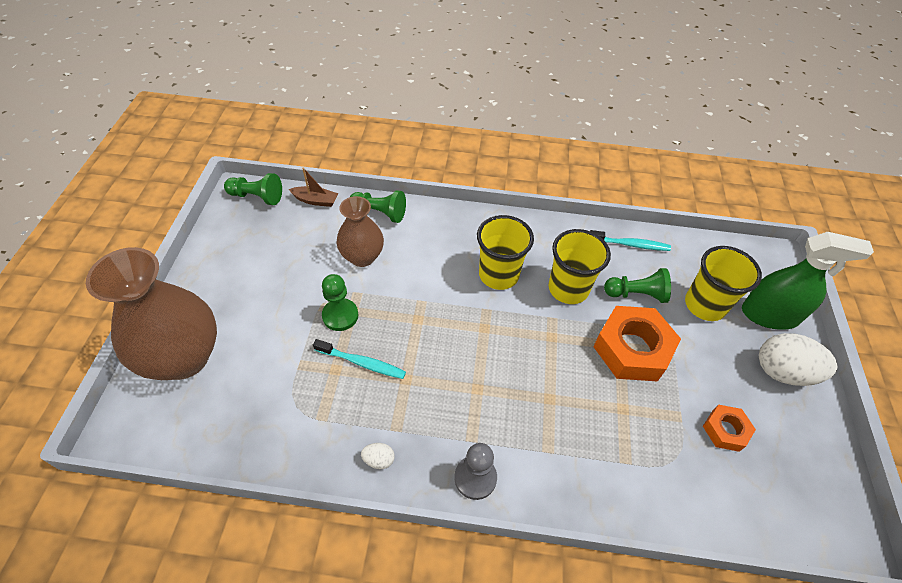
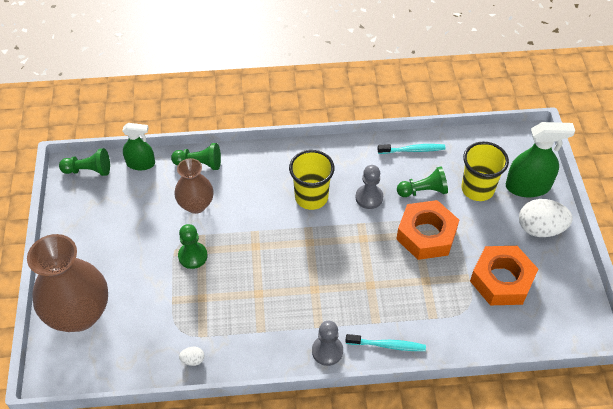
camera: 10 degrees left, 0 degrees up
brown boat [289,167,338,207] -> green spray bottle [122,123,155,170]
turquoise toothbrush [313,339,406,379] -> turquoise toothbrush moved to [345,334,426,351]
white egg [361,443,395,469] -> white egg moved to [179,347,205,366]
yellow cup [548,229,611,304] -> grey pawn [356,165,383,209]
orange nut [703,405,756,452] -> orange nut [470,246,538,305], size x1.90

